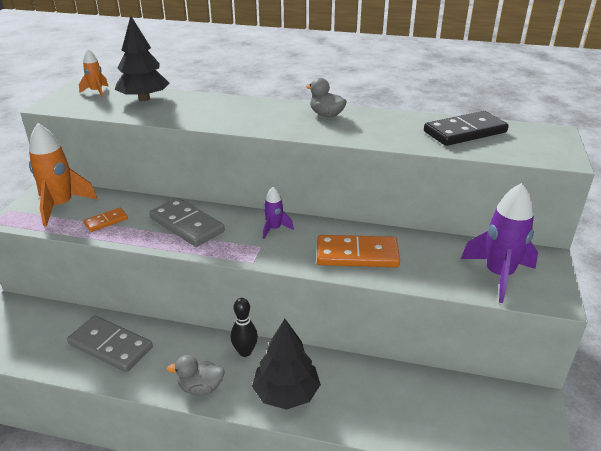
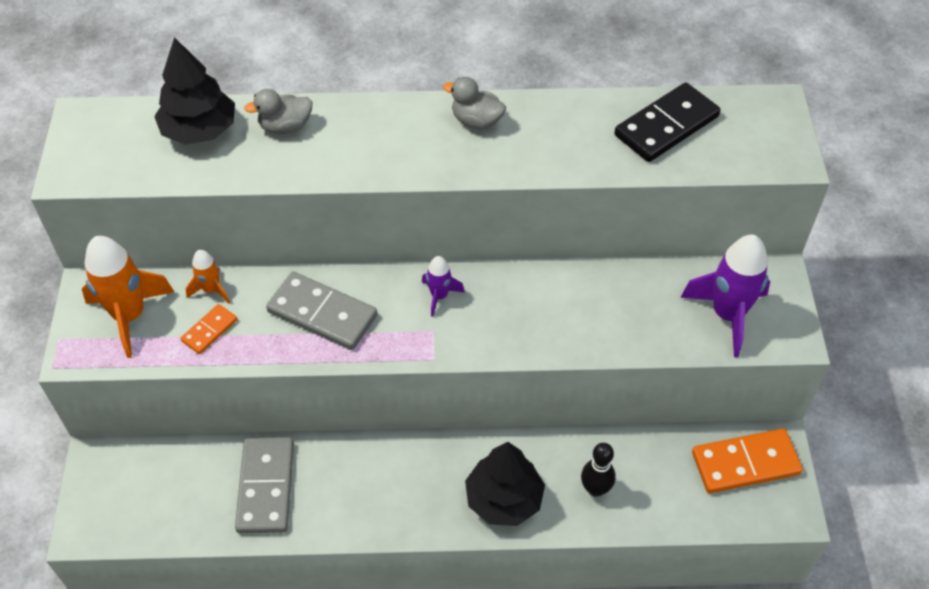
camera: 15 degrees left, 20 degrees up
grey domino [67,316,153,372] -> grey domino turned 75 degrees clockwise [235,437,294,533]
orange rocket [79,49,109,97] -> orange rocket moved to [185,250,230,304]
grey duck [167,355,225,395] -> grey duck moved to [244,89,313,134]
black bowling pin [231,298,258,357] -> black bowling pin moved to [581,443,616,497]
orange domino [317,235,400,267] -> orange domino moved to [692,428,803,493]

